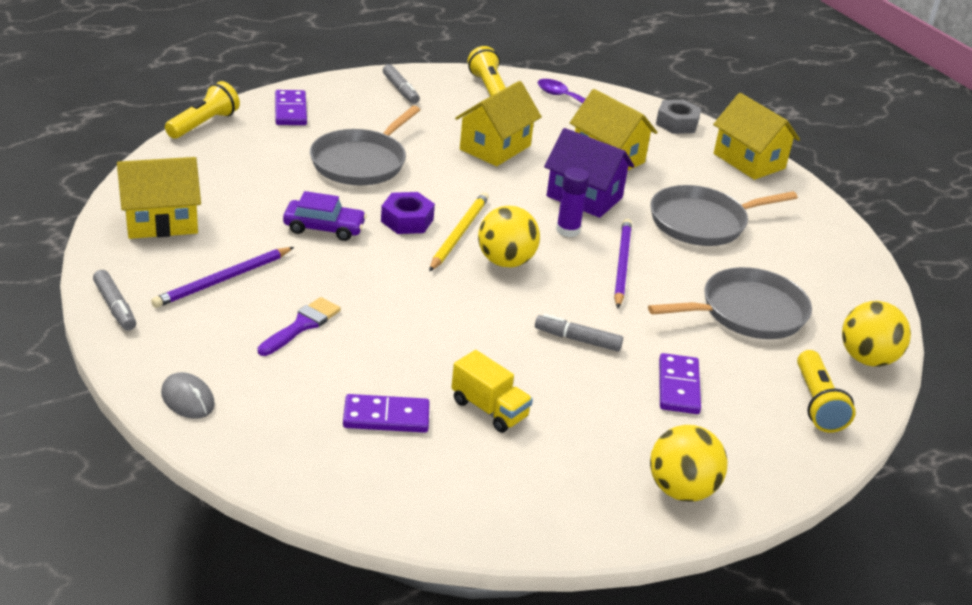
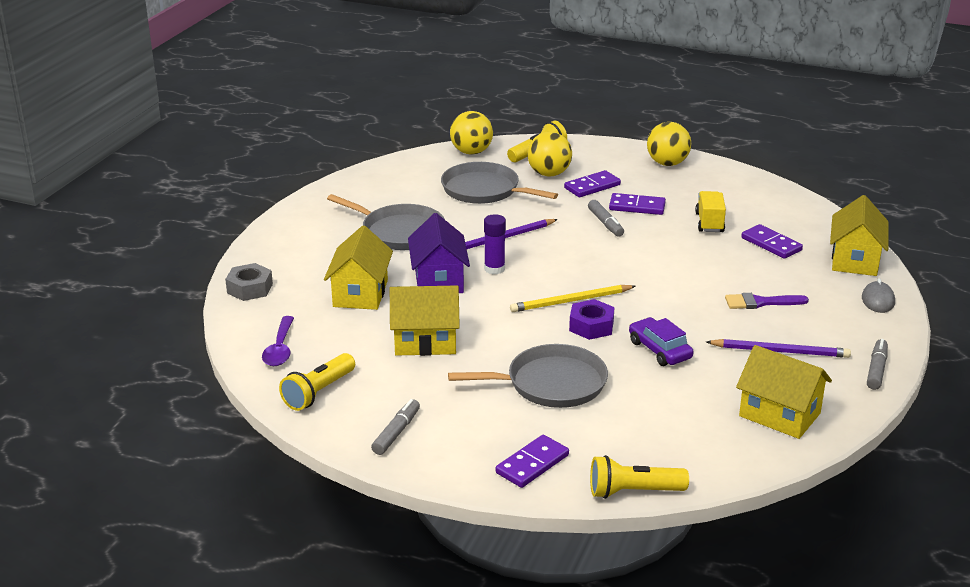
camera: 125 degrees left, 5 degrees down
yellow ball [478,206,540,268] -> yellow ball moved to [527,132,572,176]
yellow house [713,93,800,180] -> yellow house moved to [830,195,889,276]
none -> purple domino [609,193,666,215]

